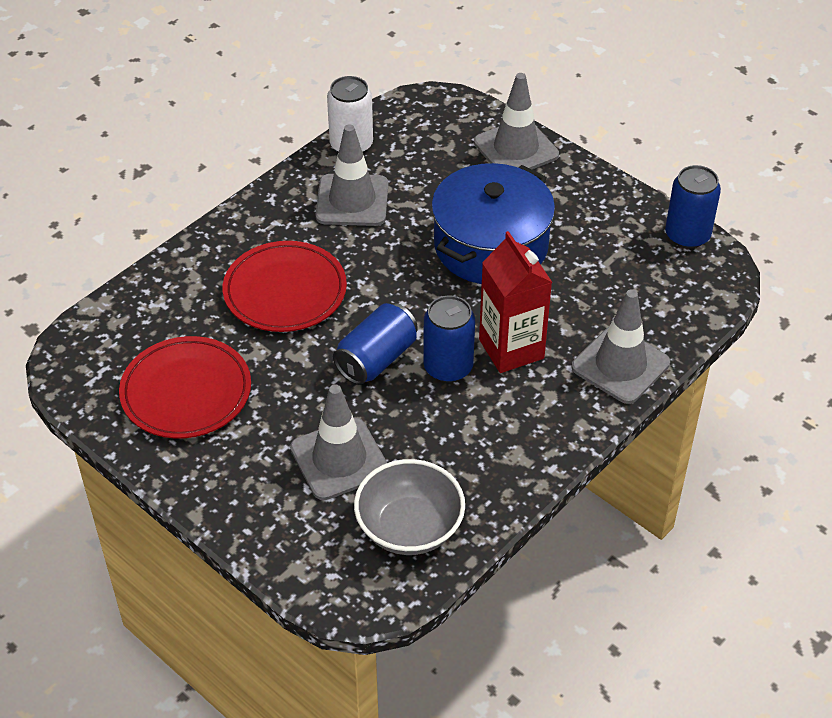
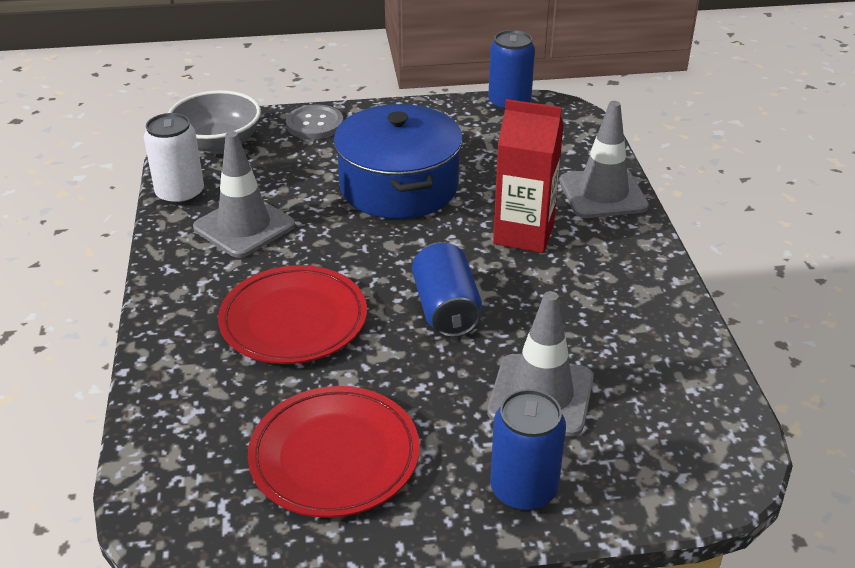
camera: 50 degrees left, 10 degrees down
grey bowl [354,459,465,555] -> grey bowl moved to [168,90,261,154]
blue can [423,296,475,382] -> blue can moved to [490,389,566,511]
grey traffic cone [474,73,559,170] -> grey button [286,105,343,139]

